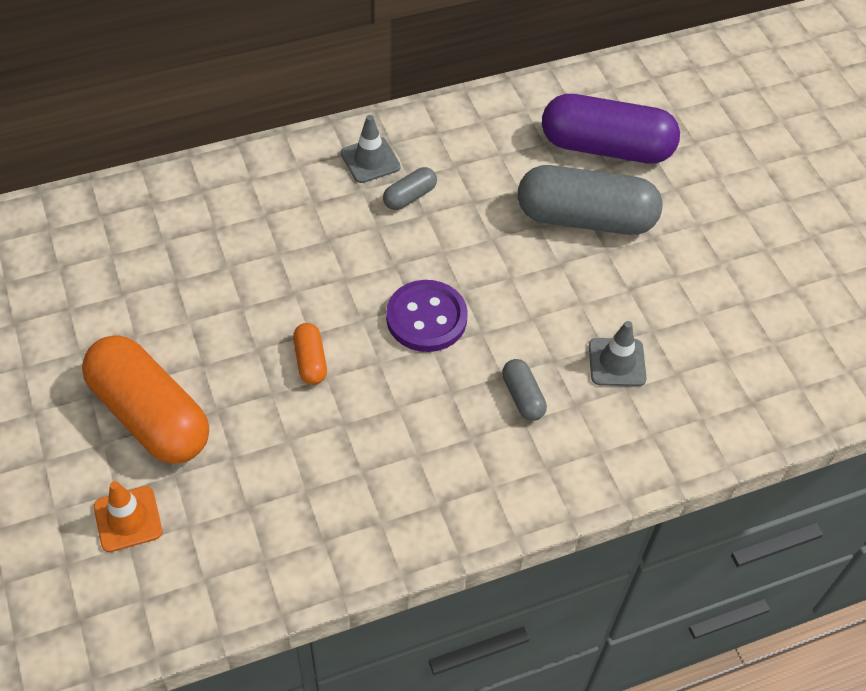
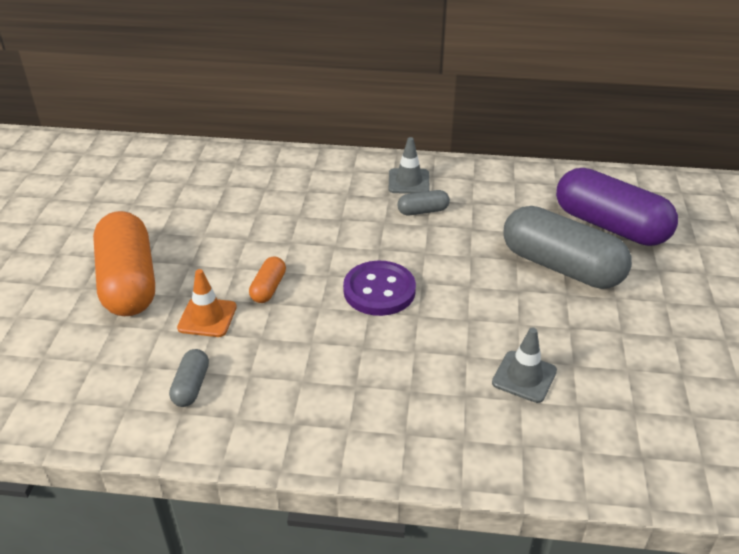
camera: 30 degrees right, 15 degrees down
orange traffic cone [94,481,162,552] -> orange traffic cone moved to [177,269,237,337]
grey capsule [502,359,547,421] -> grey capsule moved to [169,349,209,407]

